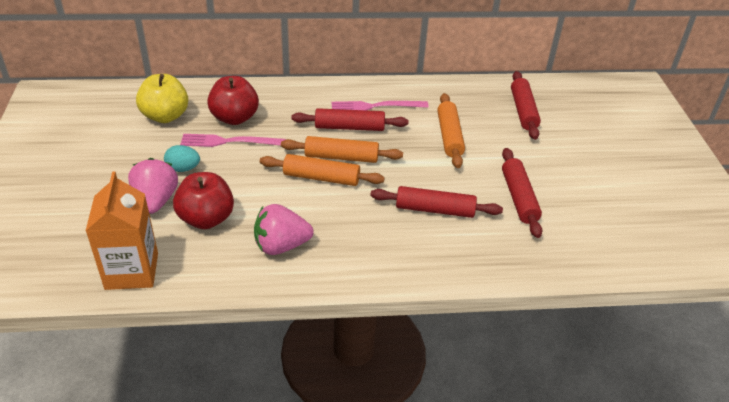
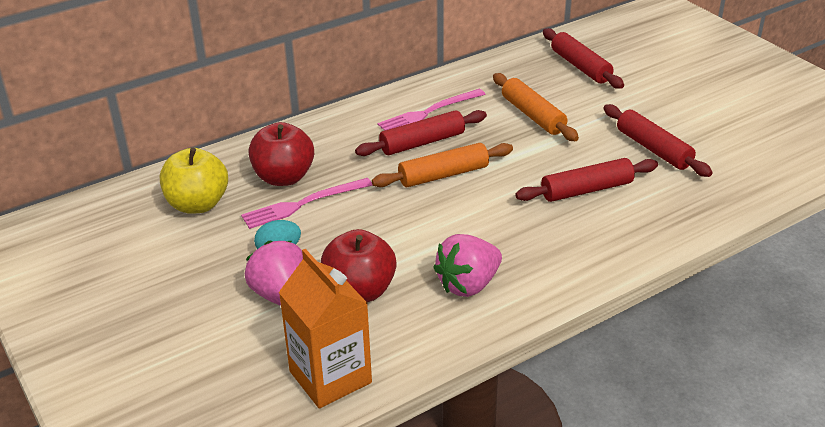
camera: 25 degrees left, 5 degrees down
orange rolling pin [260,154,385,186] -> none

